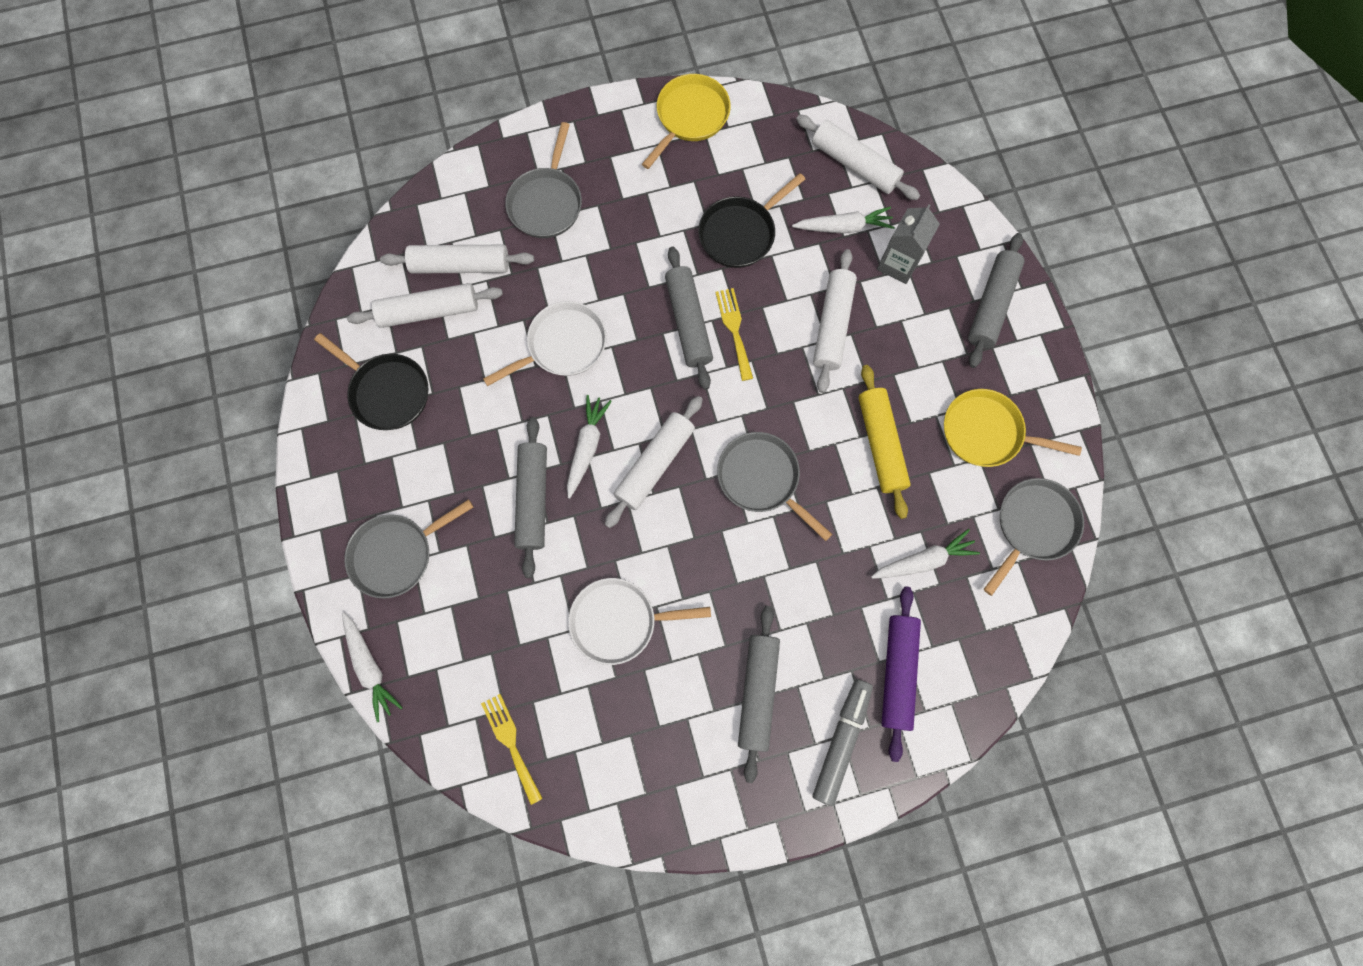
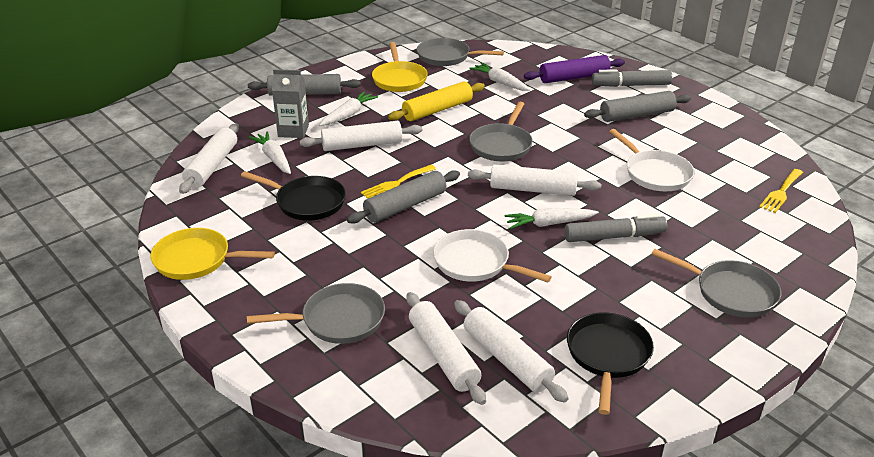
camera: 115 degrees left, 40 degrees down
white carrot [342,613,403,722] -> white carrot moved to [319,91,378,126]
grey rolling pin [514,417,547,578] -> grey marker [564,214,668,242]

